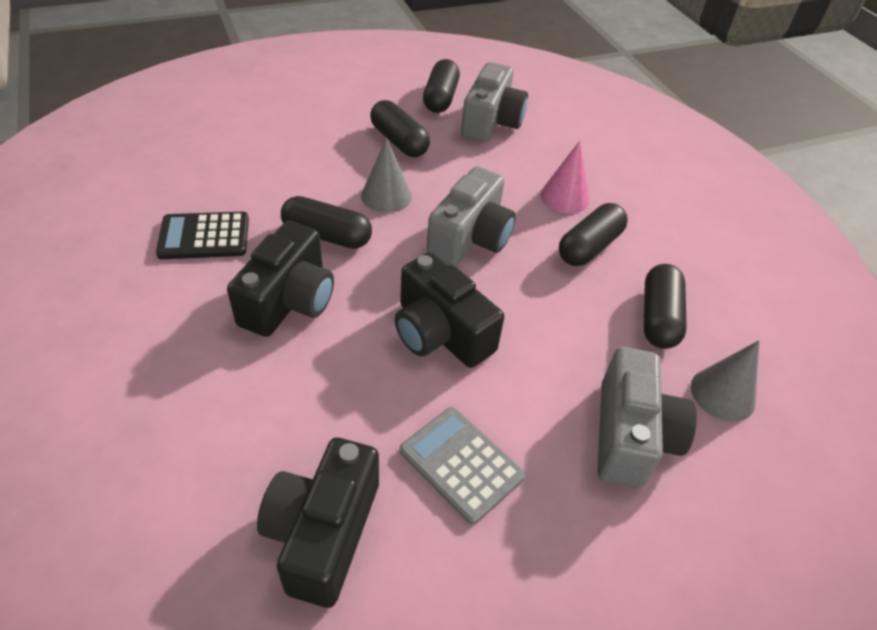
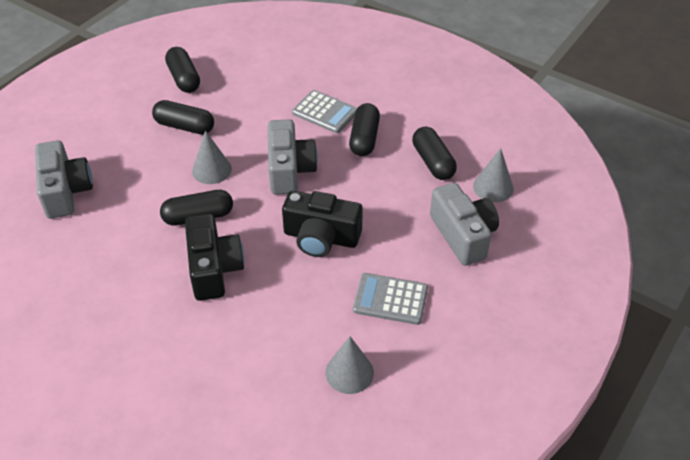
camera: 30 degrees left, 0 degrees up
black calculator [156,212,249,259] -> none
black camera [257,438,379,608] -> grey cone [326,336,374,394]
grey camera [461,62,528,142] -> grey camera moved to [35,140,93,219]
pink cone [540,141,590,213] -> grey calculator [292,90,357,133]

